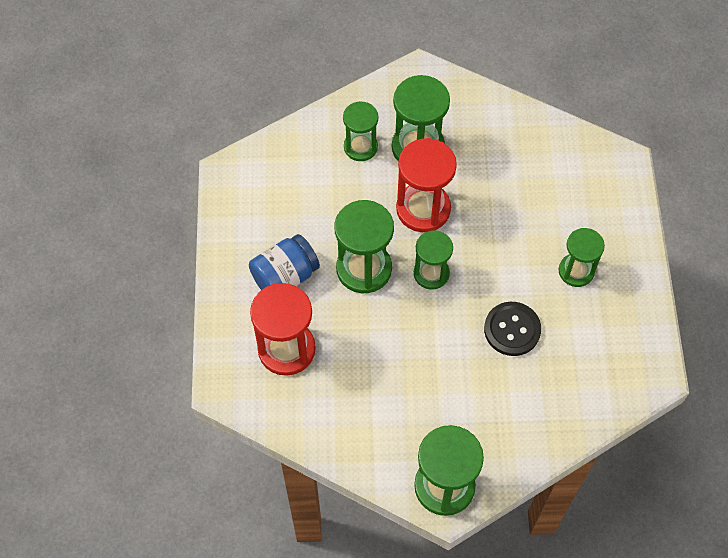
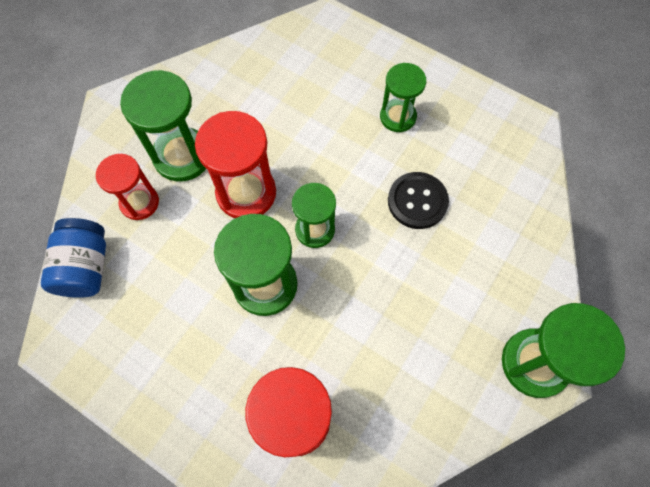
camera: 55 degrees left, 5 degrees up
blue jar [249,234,320,290] -> blue jar moved to [41,218,106,298]
green hourglass [343,101,378,161] -> red hourglass [96,154,159,220]

